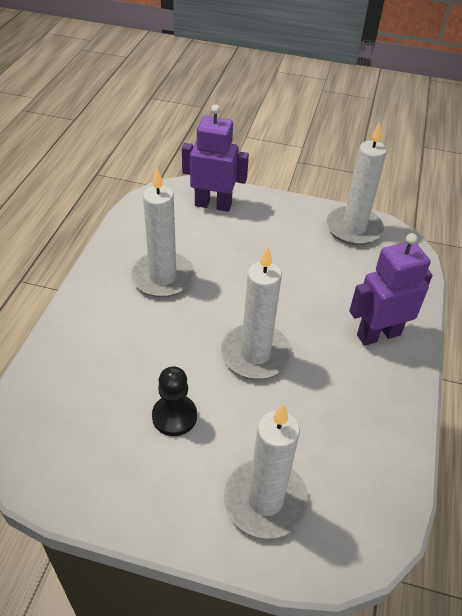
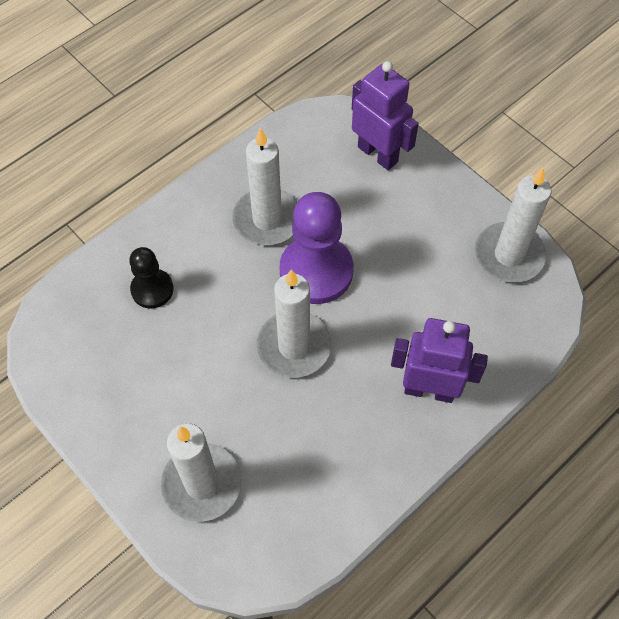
camera: 35 degrees right, 15 degrees up
black pawn [152,366,197,436] -> black pawn moved to [129,247,174,309]
none -> purple pawn [280,192,353,304]

